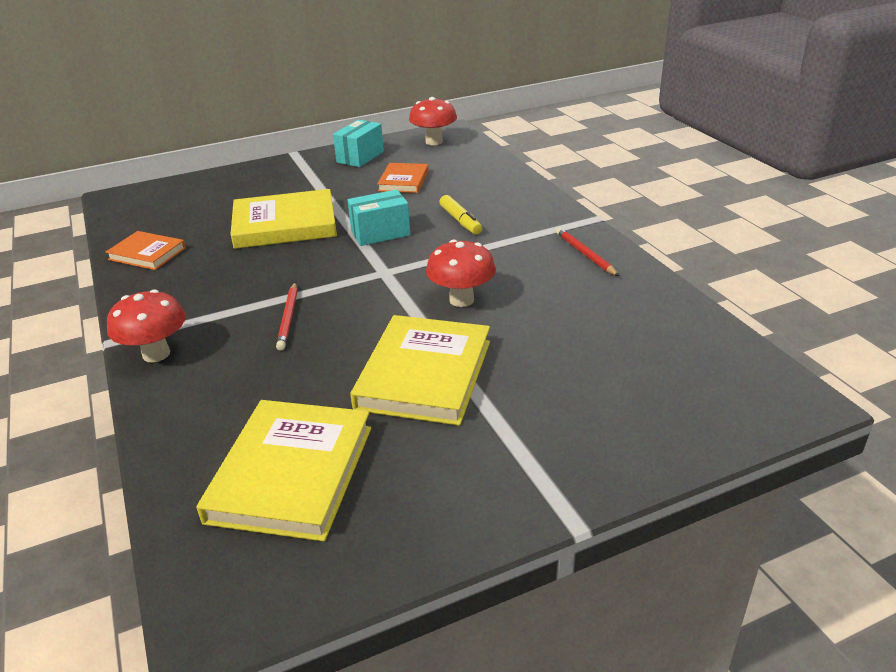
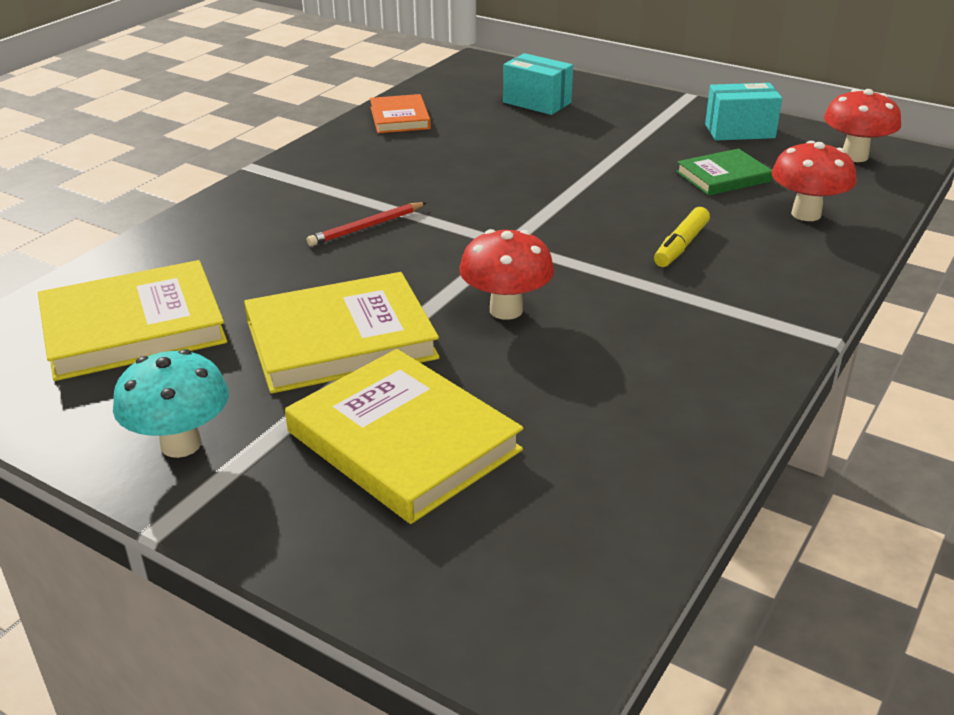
camera: 55 degrees right, 0 degrees up
red mushroom [107,289,186,362] -> red mushroom moved to [771,141,856,221]
yellow book [230,189,337,249] -> yellow book moved to [285,349,523,524]
turquoise box [348,189,411,246] -> turquoise box moved to [503,53,573,115]
orange book [377,163,429,193] -> green book [676,149,772,196]
red pencil [556,227,619,276] -> none
none -> turquoise mushroom [113,349,229,458]

